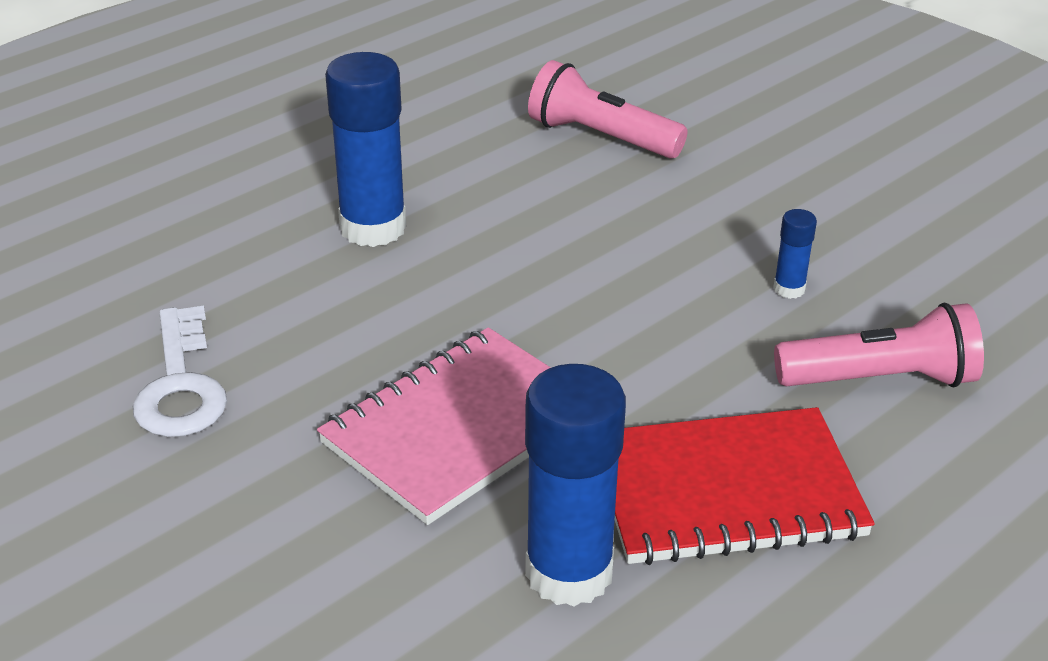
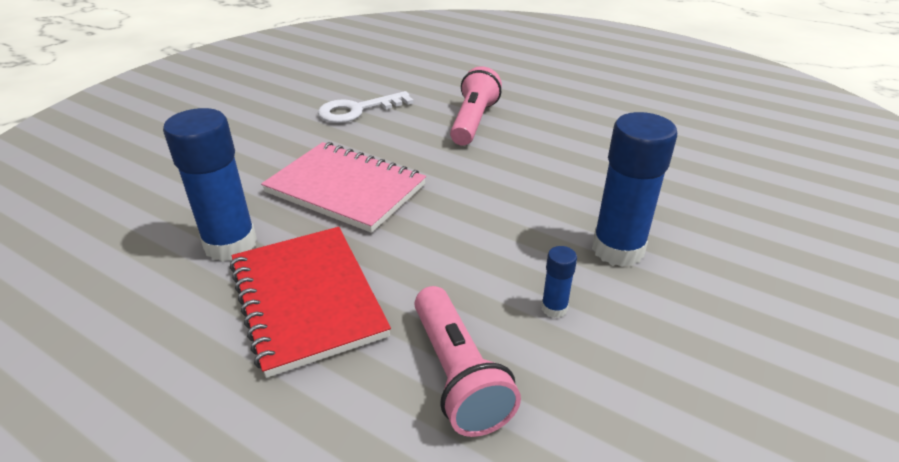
camera: 75 degrees right, 0 degrees up
blue glue stick [325,52,406,247] -> blue glue stick moved to [592,112,677,267]
pink flashlight [528,60,688,159] -> pink flashlight moved to [450,66,502,146]

